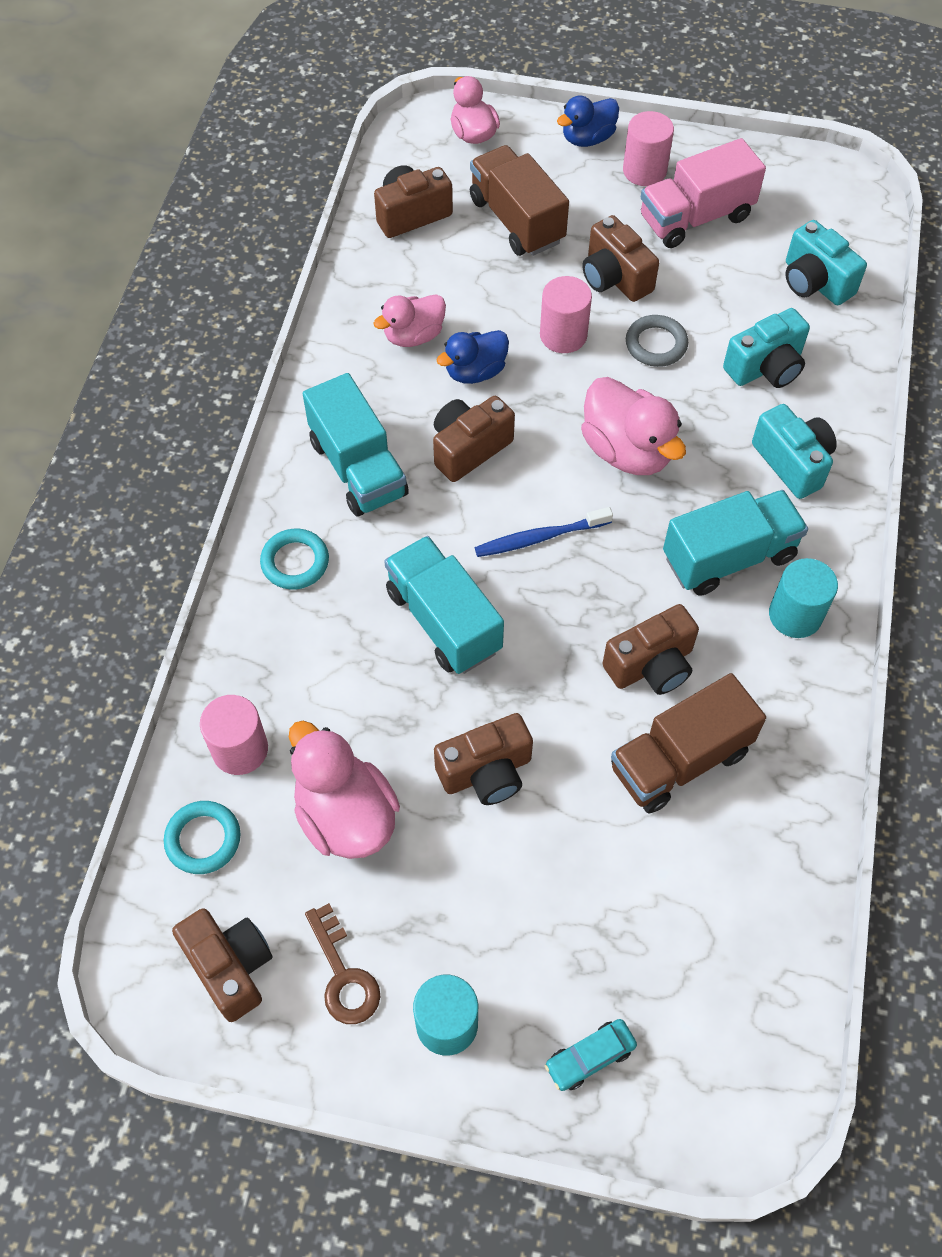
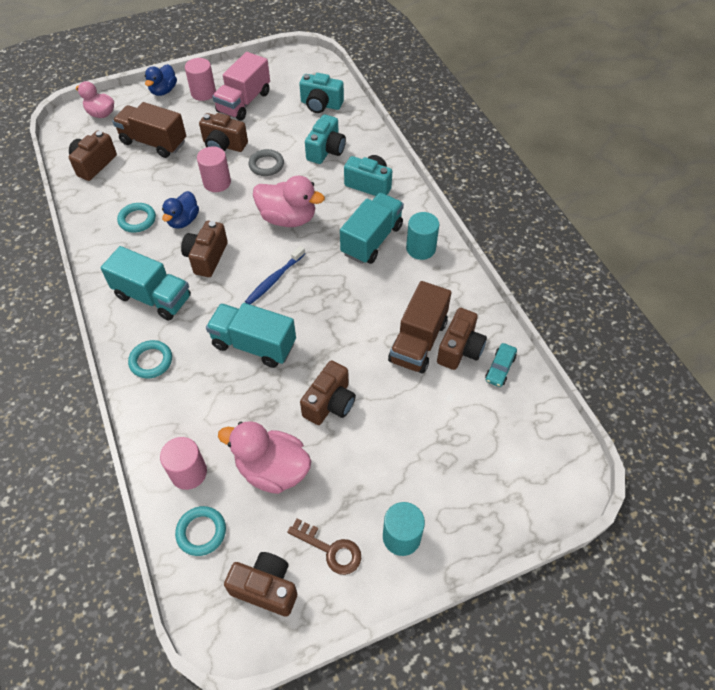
camera: 35 degrees left, 5 degrees down
pink duck [373,294,446,347] -> turquoise ring [117,203,156,233]
turquoise car [545,1019,637,1091] -> turquoise car moved to [485,343,517,387]
brown camera [602,604,699,695] -> brown camera moved to [437,308,487,370]

